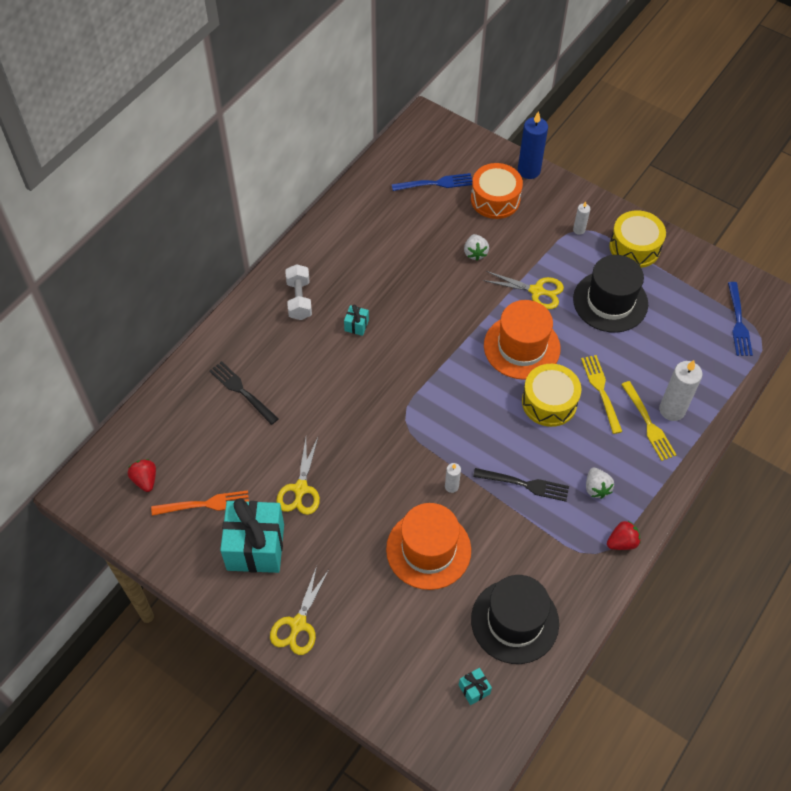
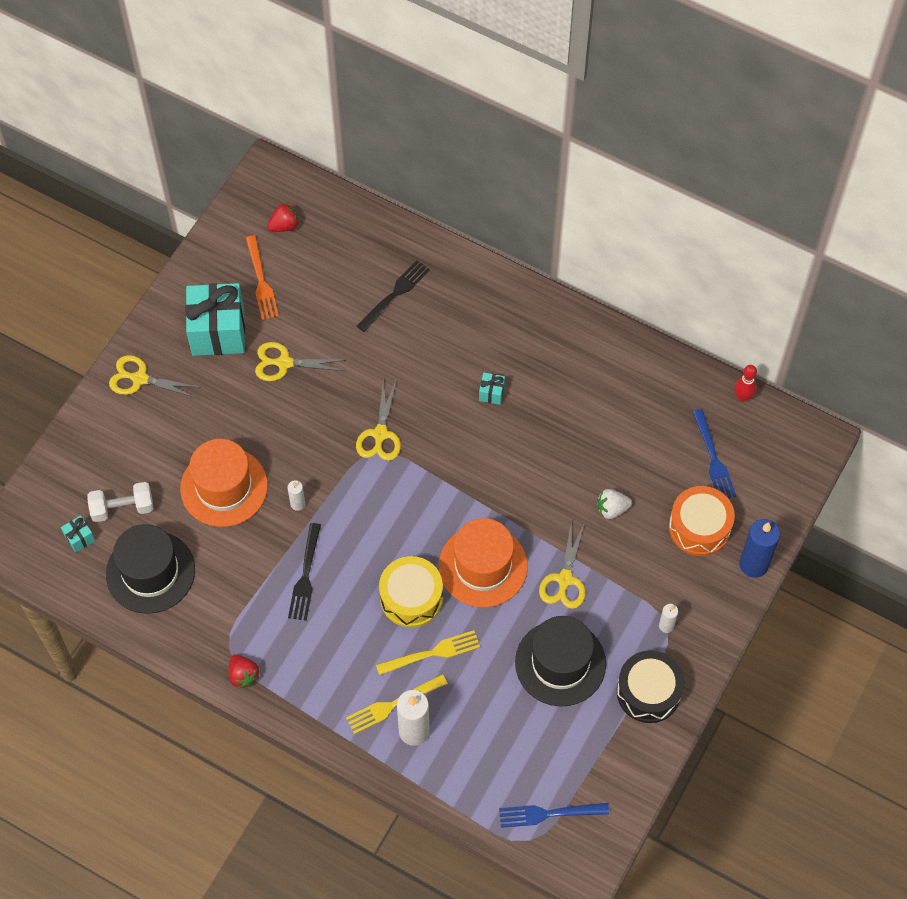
camera: 85 degrees right, 5 degrees up
white dumbbell [285,264,312,320] -> white dumbbell moved to [87,482,153,522]
white strawberry [586,468,614,499] -> none
yellow drum [609,210,666,268] -> black drum [617,650,684,723]
none -> yellow scissors [356,379,401,461]
none -> red bowling pin [734,365,757,402]

